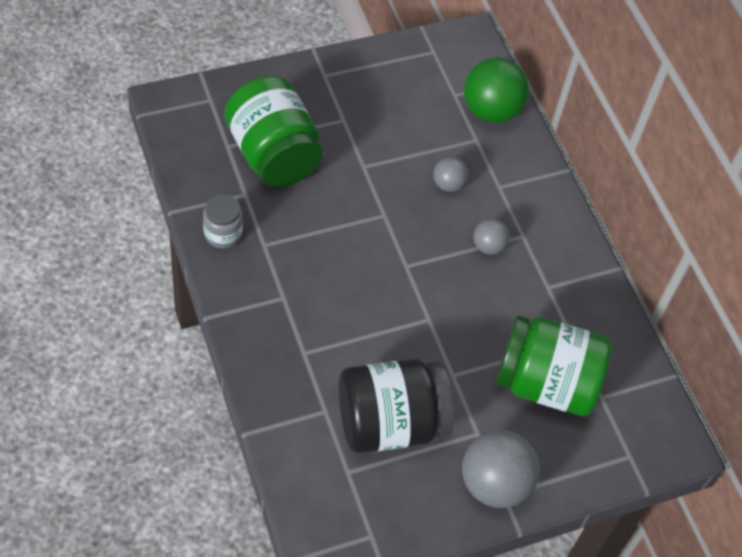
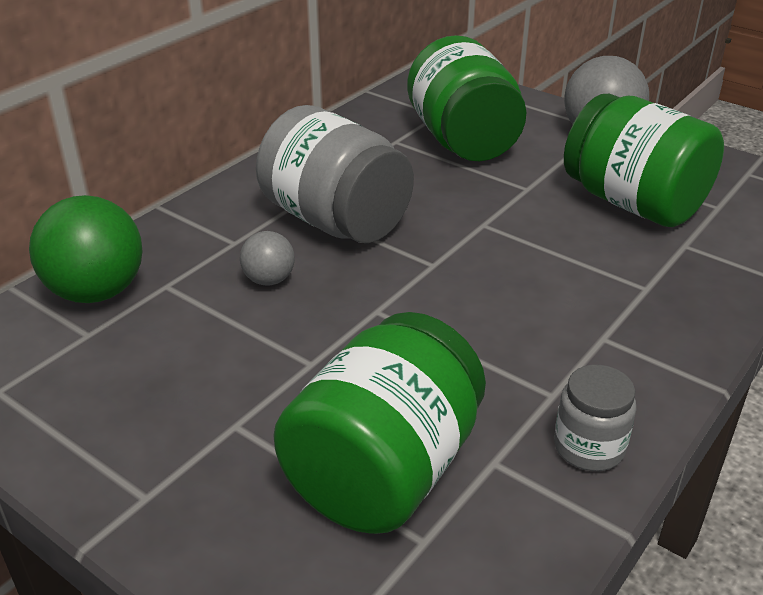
camera: 115 degrees left, 20 degrees down
black jar [339,359,454,453] -> green jar [564,93,724,227]
grey ball [473,219,509,255] -> grey jar [256,105,414,243]

